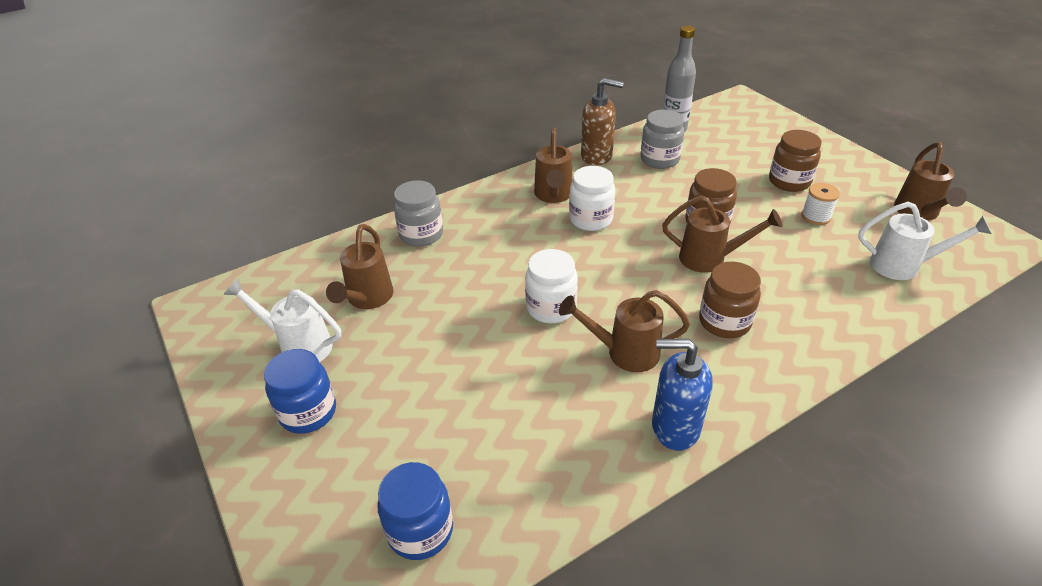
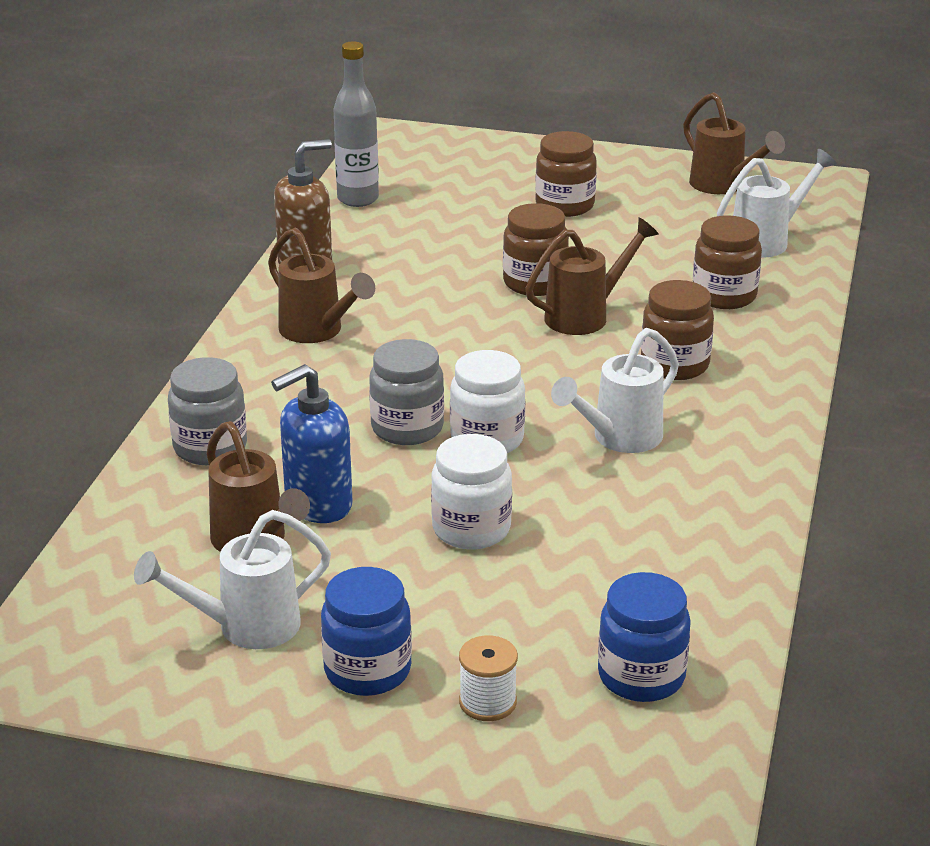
camera: 45 degrees left, 10 degrees down
brown watering can [559,290,690,372] -> white watering can [551,328,679,453]
white jar [569,166,615,231] -> white jar moved to [431,434,512,549]
grey jar [641,110,684,169] -> grey jar moved to [369,339,444,445]
blue soap dispenser [652,339,713,451] -> blue soap dispenser moved to [271,364,353,523]
white spool [801,183,840,225] -> white spool moved to [459,635,518,721]
none -> brown jar [693,215,762,309]

